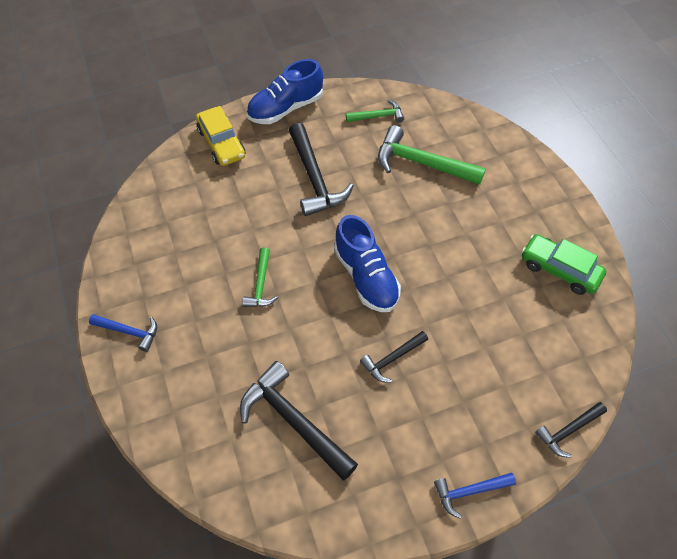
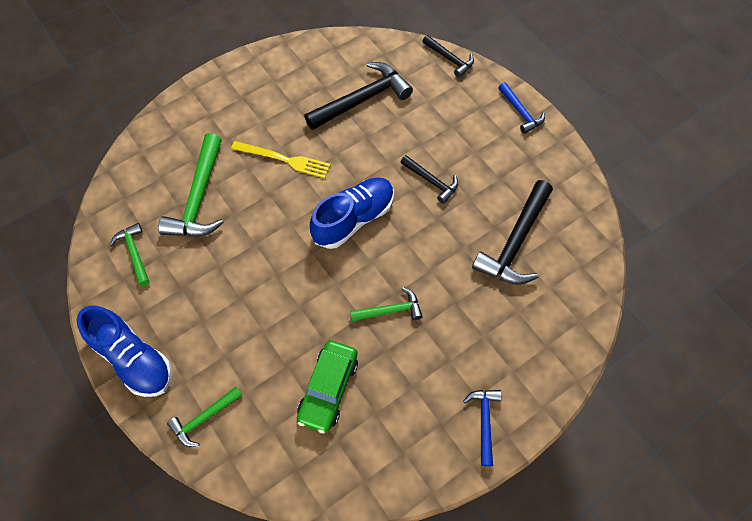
camera: 105 degrees left, 5 degrees up
yellow car [196,106,245,166] -> green hammer [167,387,242,447]
black hammer [289,123,354,216] -> black hammer moved to [304,62,413,130]
green car [522,234,606,295] -> green car moved to [297,340,358,433]
none -> yellow fork [231,141,331,178]

